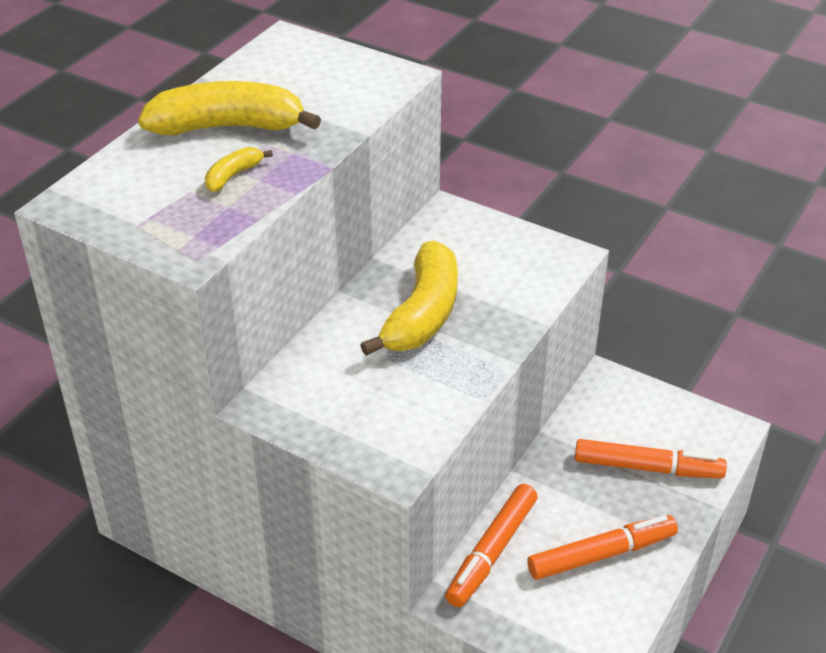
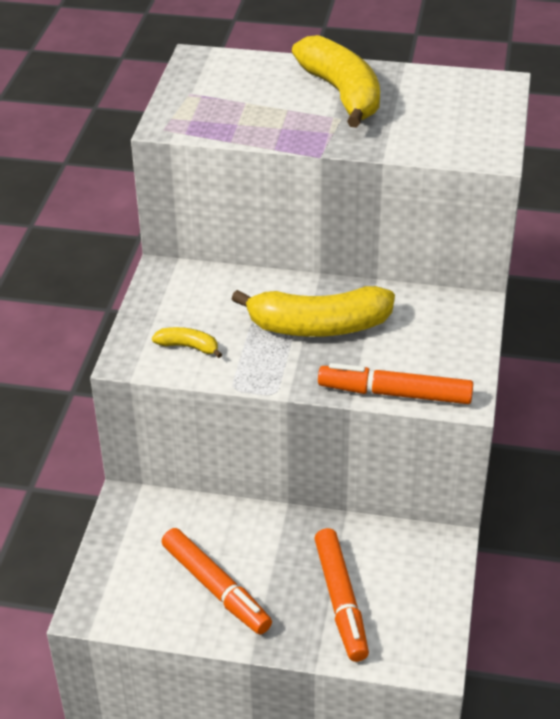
camera: 70 degrees right, 0 degrees up
yellow banana [205,147,273,192] -> yellow banana moved to [152,327,222,358]
orange marker [445,484,538,607] -> orange marker moved to [318,363,473,404]

